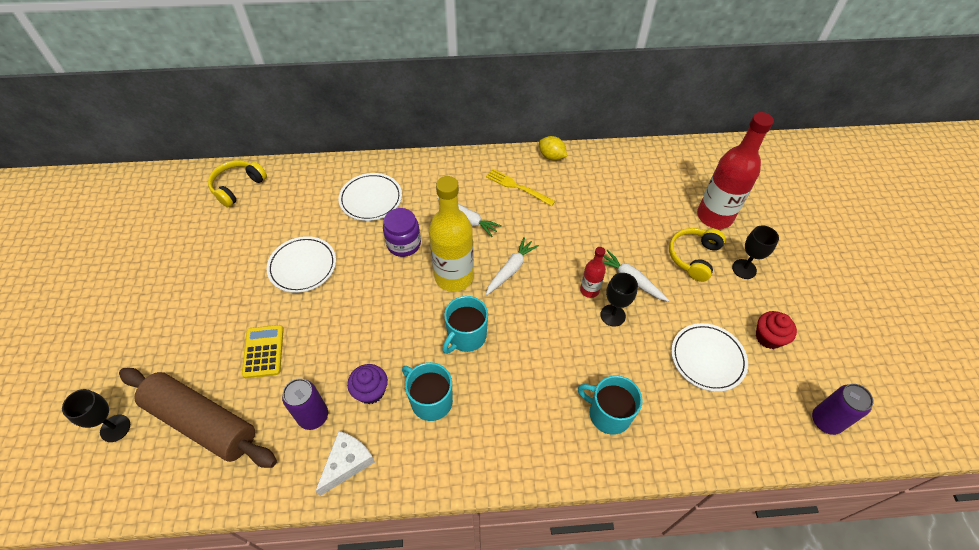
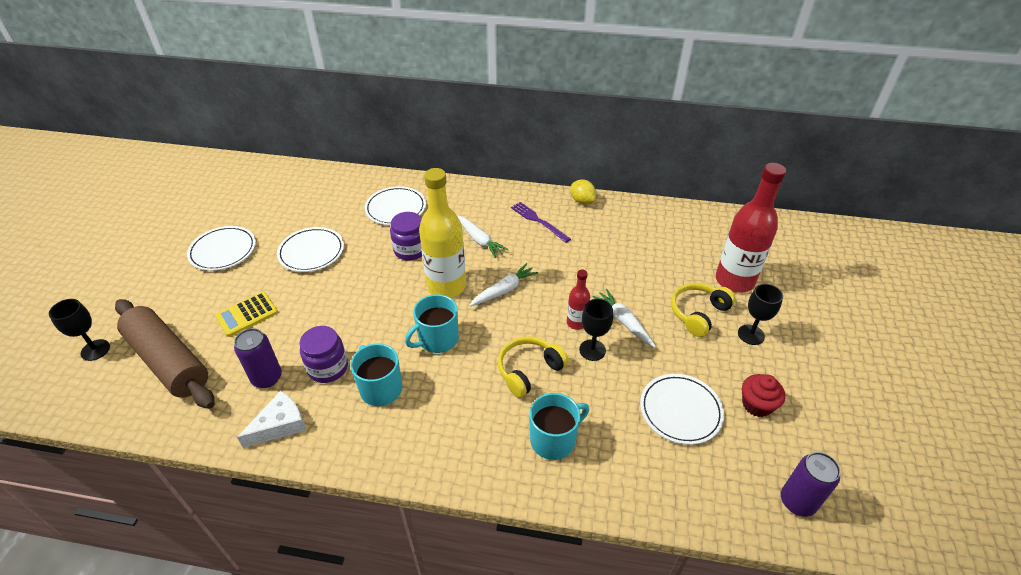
camera: 15 degrees right, 10 degrees down
yellow headphones [208,160,267,208] -> yellow headphones moved to [498,337,569,398]
yellow calculator [242,325,284,378] -> yellow calculator turned 135 degrees counterclockwise [215,292,278,337]
purple cupcake [347,364,388,404] -> purple jar [299,326,348,383]
yellow fork [486,169,555,206] -> purple fork [511,202,571,243]
turquoise mug [578,375,643,435] -> turquoise mug turned 105 degrees clockwise [530,393,589,460]
none -> white plate [187,226,256,271]

